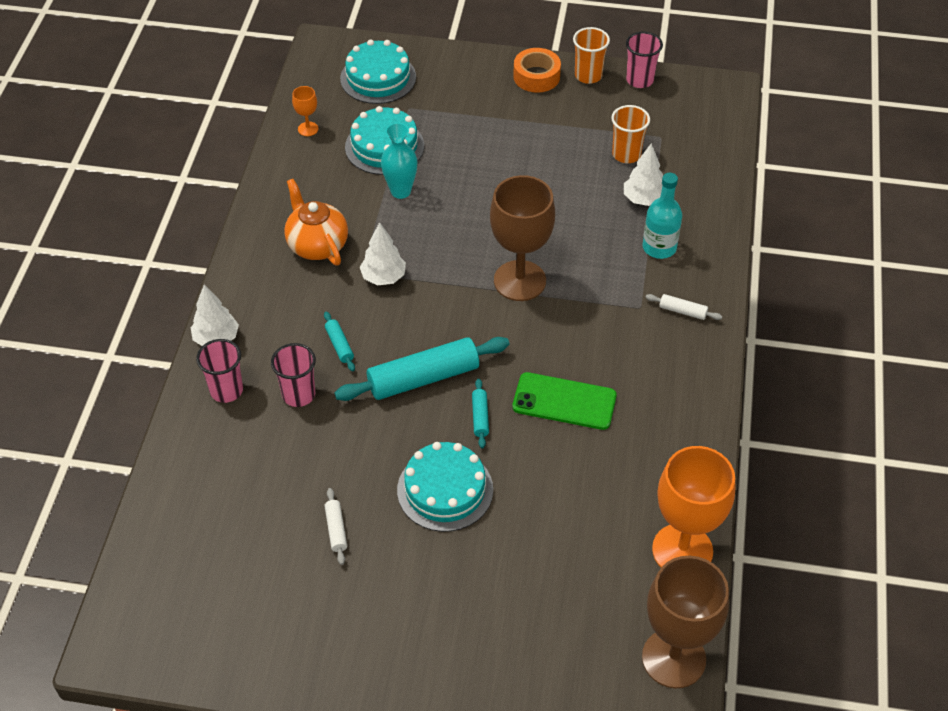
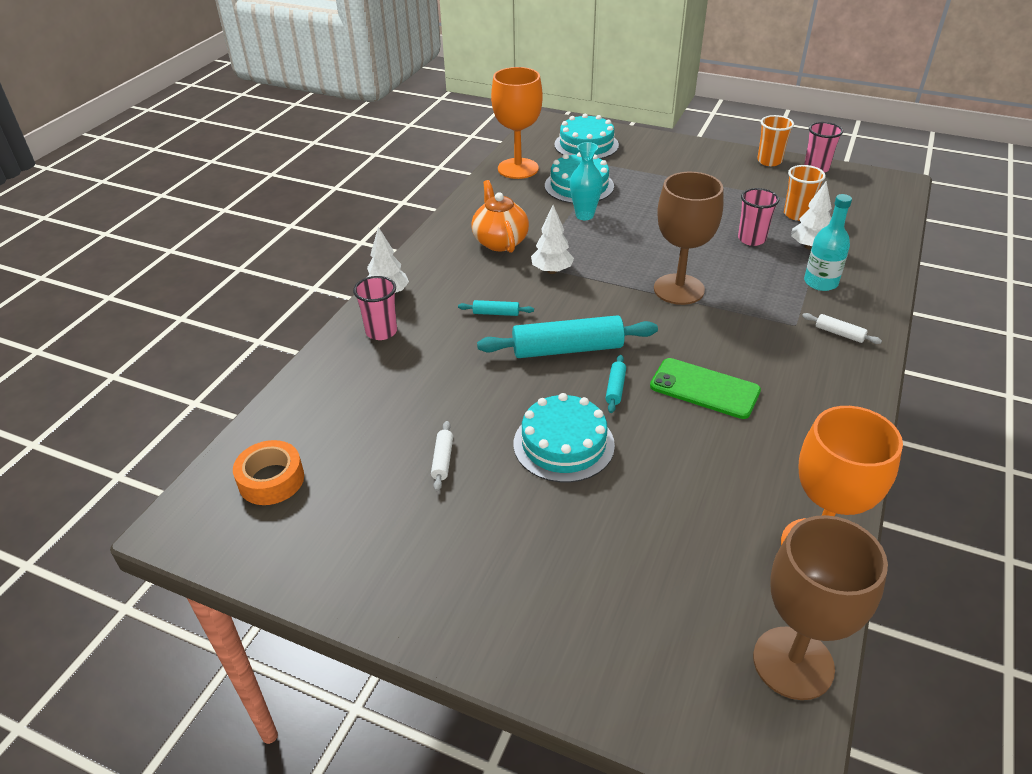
camera: 15 degrees right, 10 degrees down
pink cup [271,343,316,407] -> pink cup moved to [738,188,779,246]
orange goblet [292,86,318,136] -> orange goblet [491,67,543,179], size x2.33
turquoise rolling pin [324,312,355,371] -> turquoise rolling pin turned 75 degrees counterclockwise [458,300,534,316]
orange tape [513,48,561,93] -> orange tape moved to [233,440,304,505]

